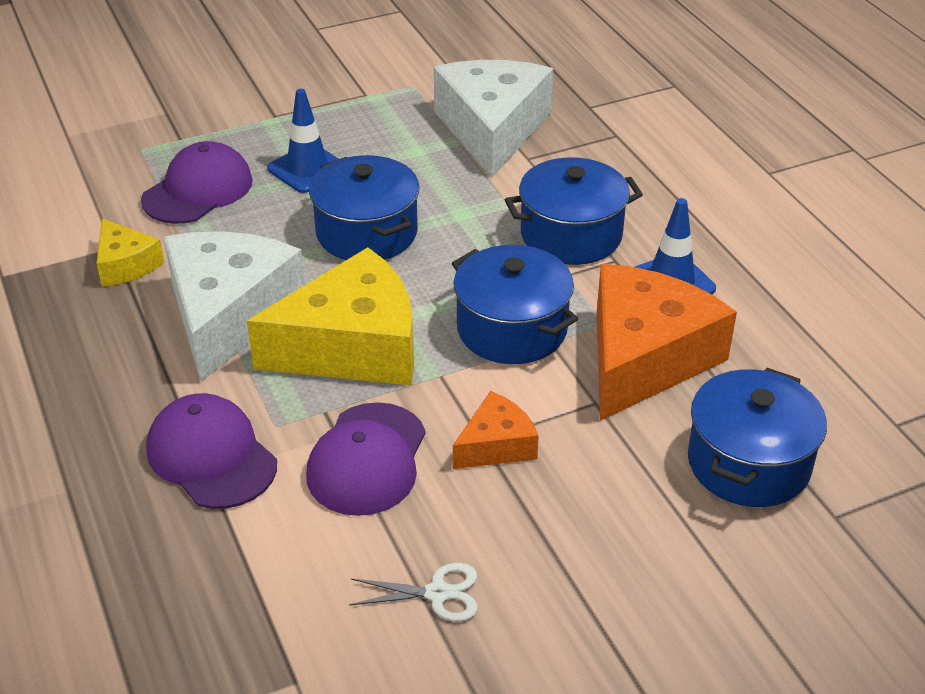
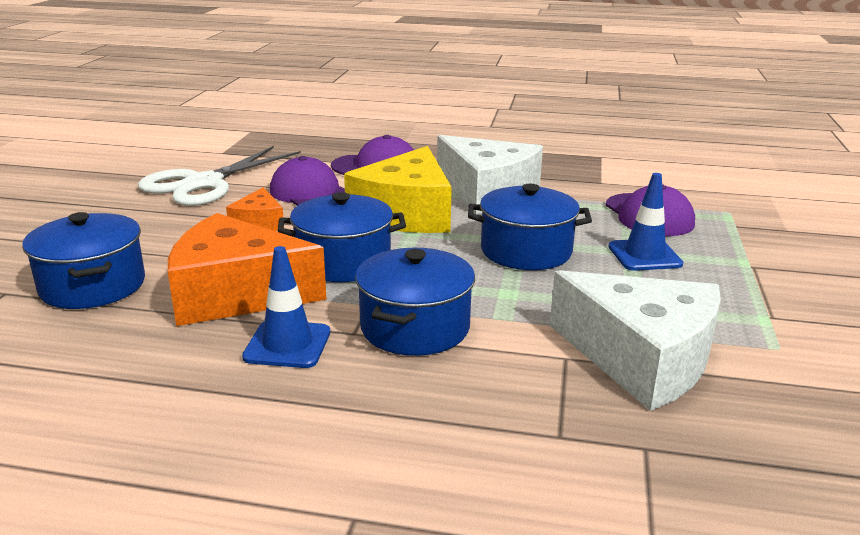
camera: 125 degrees right, 15 degrees down
yellow cheese [96,219,164,287] -> none
white scissors [349,563,478,621] -> white scissors [138,146,301,206], size x2.36
orange cheese [597,264,737,421] -> orange cheese turned 120 degrees clockwise [168,213,327,326]

